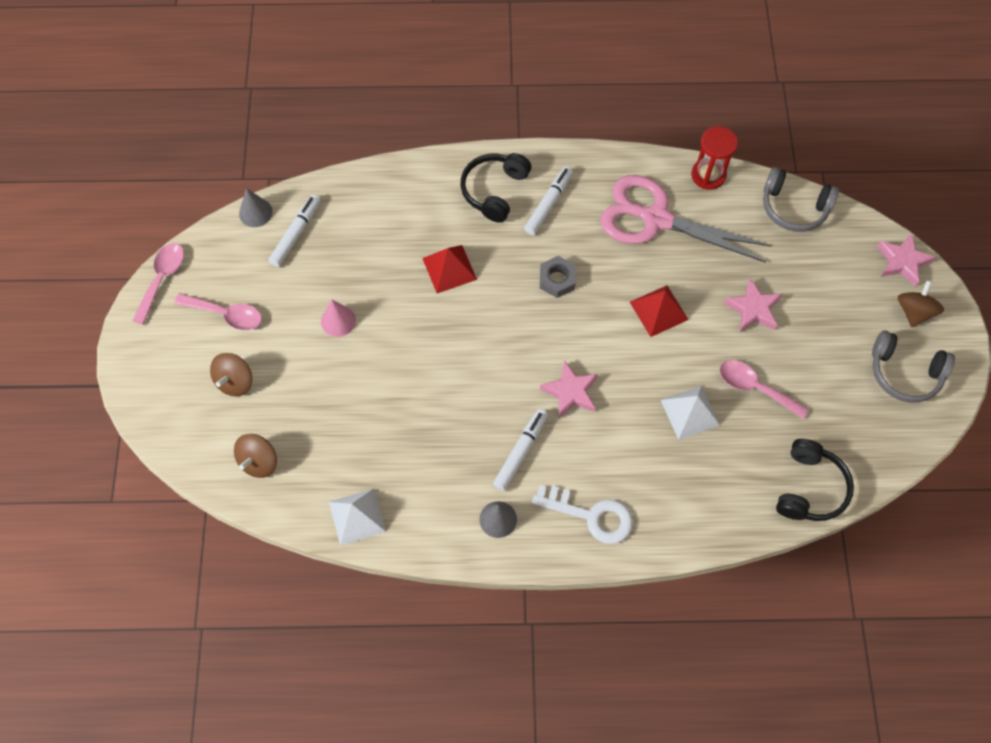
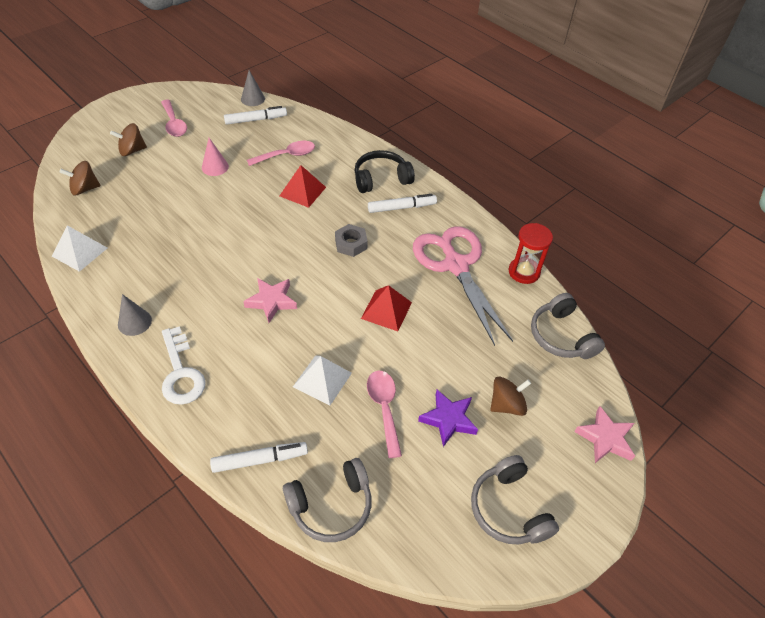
camera: 45 degrees right, 15 degrees down
pink spoon [132,243,184,325] -> pink spoon moved to [247,141,315,166]
white marker [493,409,548,491] -> white marker moved to [210,442,308,473]
pink star [724,278,782,332] -> none
black headphones [776,439,854,521] -> grey headphones [283,458,372,542]
brown spinning top [898,280,944,327] -> brown spinning top moved to [490,376,531,416]
none -> purple star [418,390,478,447]

